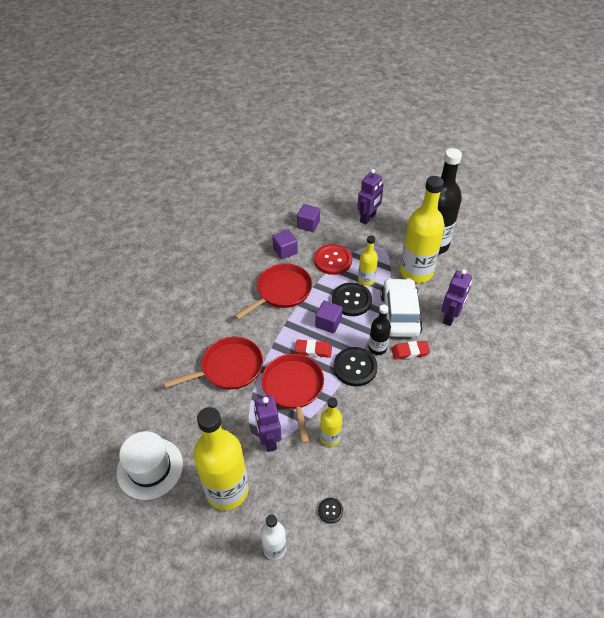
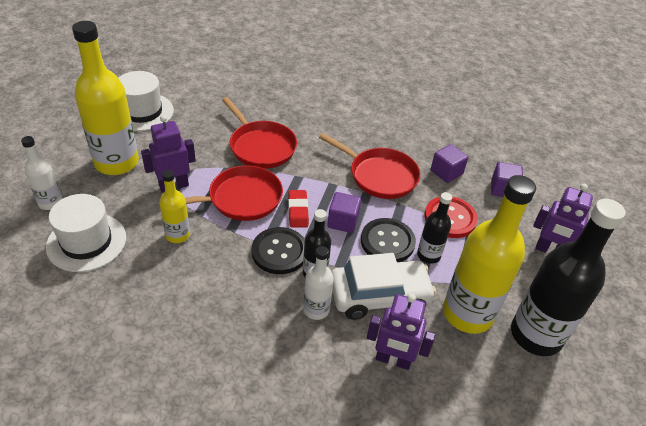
camera: 75 degrees right, 5 degrees down
black button [318,498,343,524] -> white hat [46,194,126,272]
yellow bottle [358,235,378,286] -> black bottle [417,192,452,264]
red eraser [391,341,430,360] -> white bottle [303,246,334,320]

